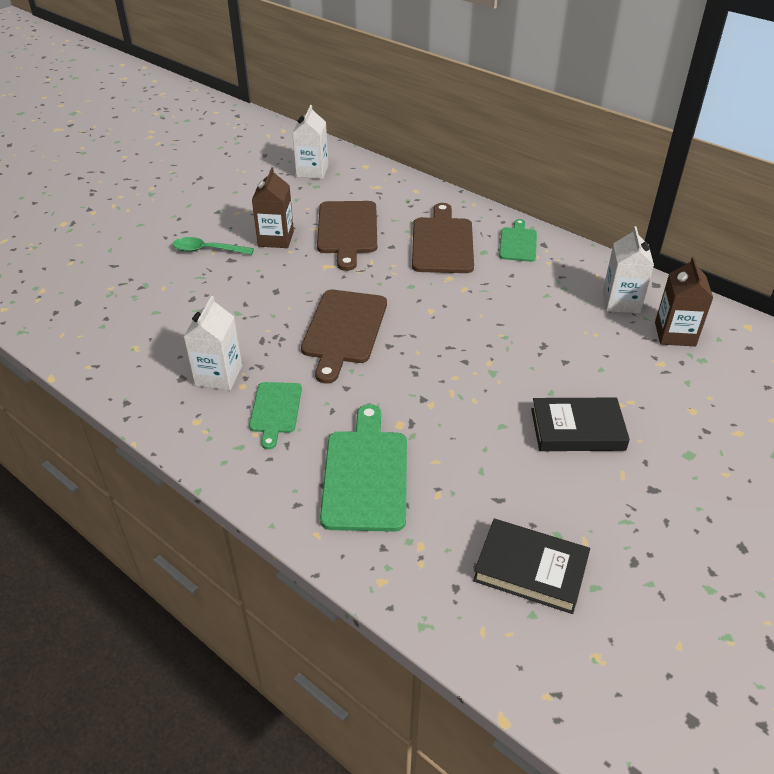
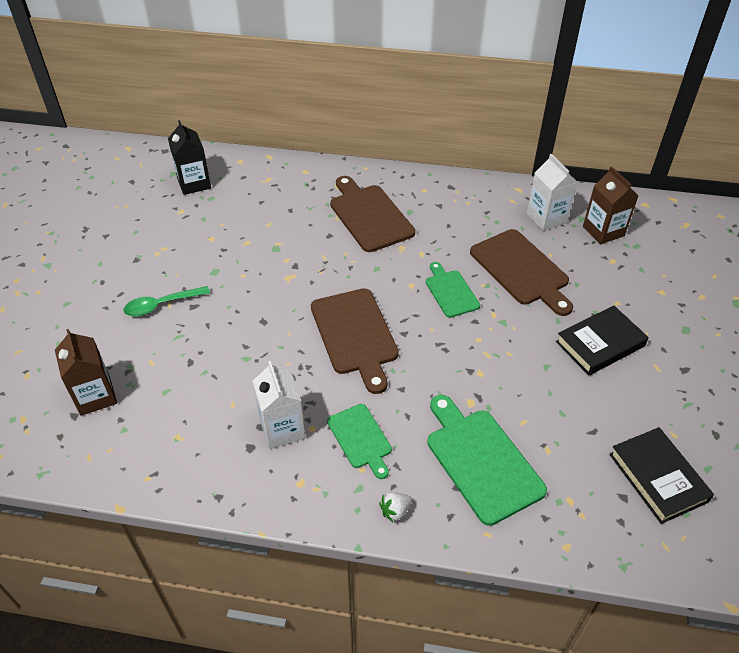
camera: 30 degrees left, 5 degrees up
brown carton [252,167,294,248] -> brown carton moved to [55,329,117,416]
white carton [292,105,328,179] -> black carton [168,120,211,195]
brown cutting board [317,201,377,271] -> brown cutting board moved to [470,229,573,316]
black book [473,519,590,614] -> black book turned 75 degrees clockwise [609,427,714,524]
green cutting board [499,219,537,262] -> green cutting board moved to [426,262,480,318]
none -> white strawberry [379,492,412,522]

